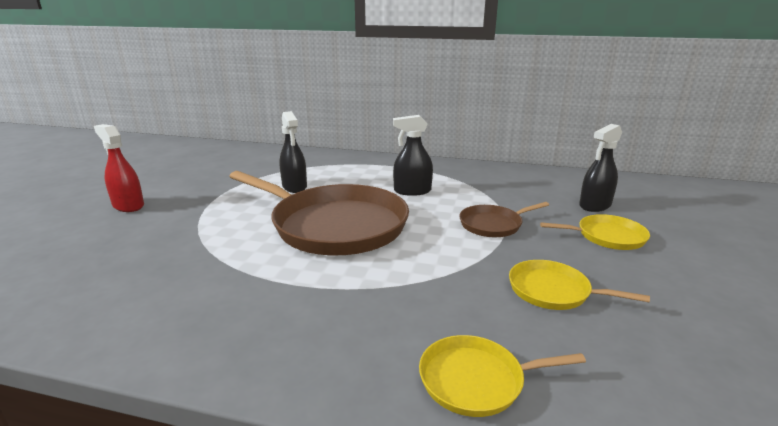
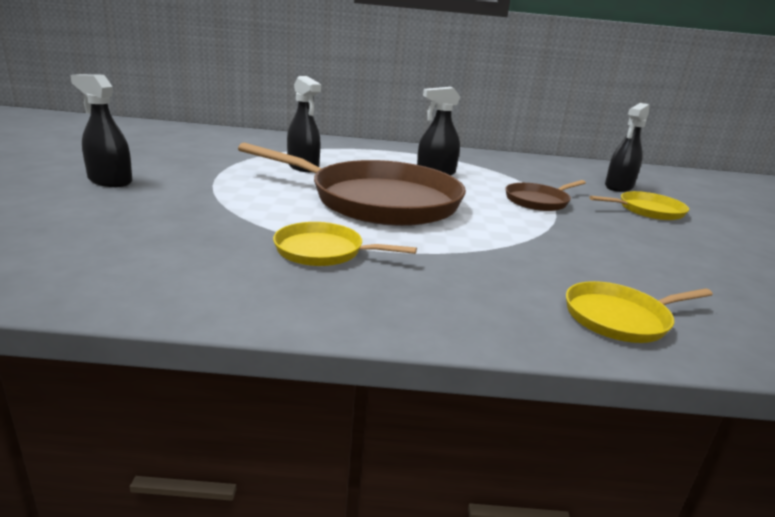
camera: 15 degrees left, 0 degrees up
red spray bottle [94,124,144,212] -> black spray bottle [70,74,132,187]
yellow pan [509,260,650,310] -> yellow pan moved to [273,222,417,266]

